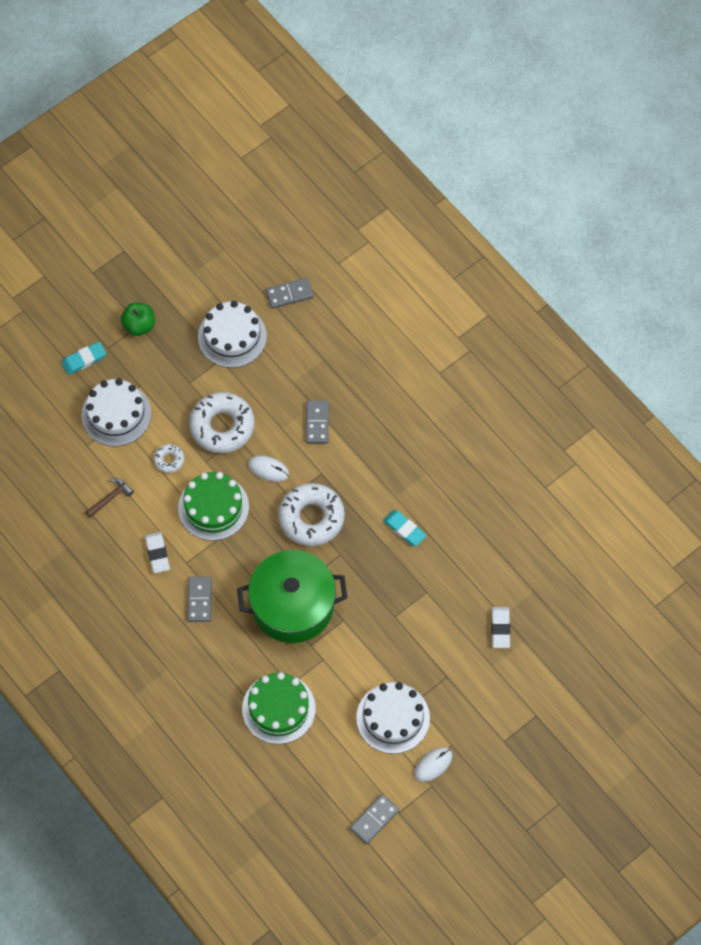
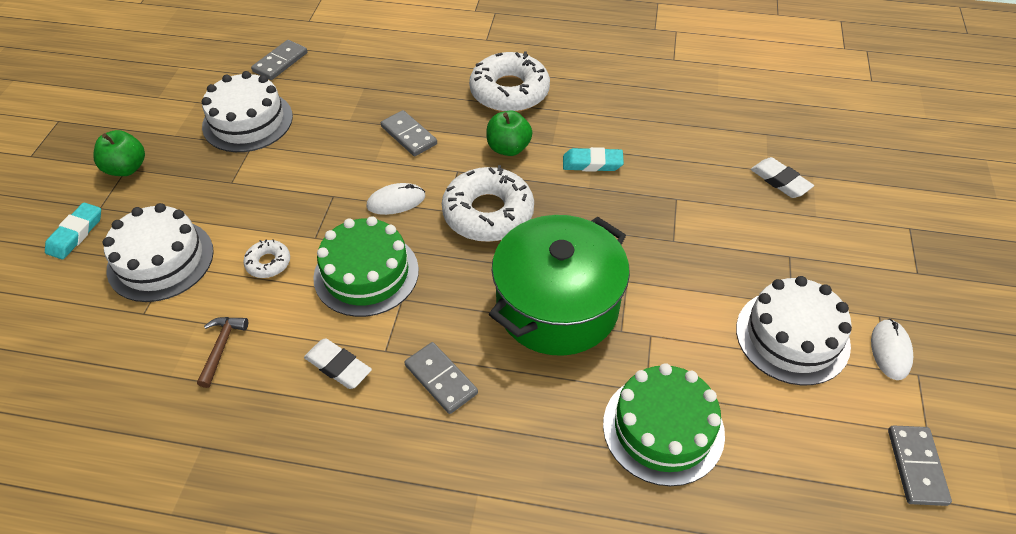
camera: 40 degrees left, 15 degrees down
white donut [189,392,255,453] -> white donut moved to [469,51,550,112]
none -> green apple [486,110,533,156]

